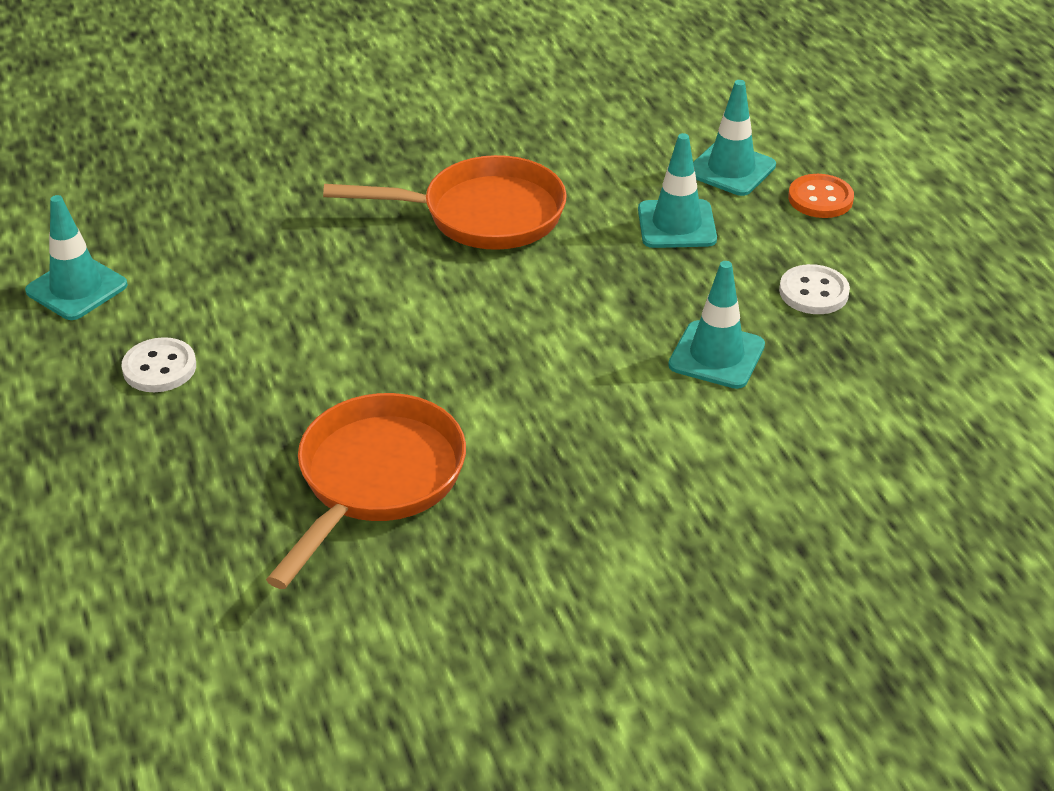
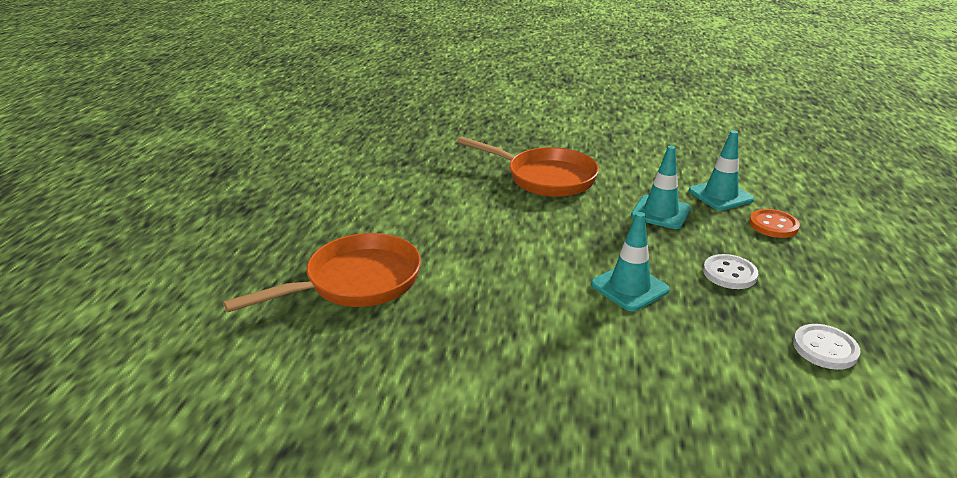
camera: 30 degrees right, 10 degrees down
turquoise traffic cone [25,195,128,320] -> none
white button [121,337,196,392] -> white button moved to [793,324,861,370]

